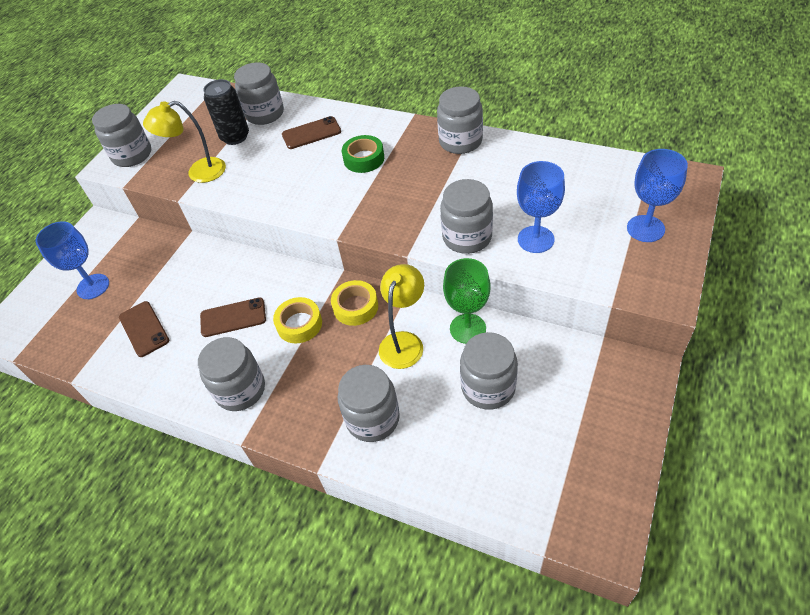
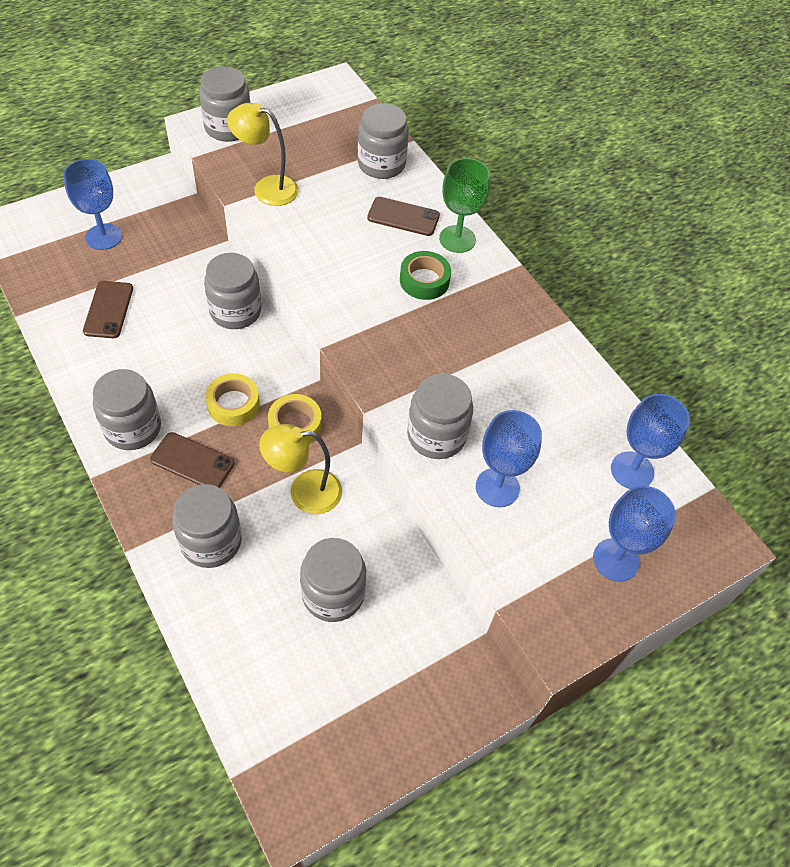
camera: 25 degrees right, 5 degrees up
brown phone [200,298,266,337] -> brown phone moved to [150,432,235,488]
black can [203,79,249,145] -> none
yellow lamp [379,264,424,369] -> yellow lamp turned 150 degrees counterclockwise [259,424,342,514]
grey jar [437,86,483,154] -> grey jar moved to [204,253,261,329]
green goblet [443,258,491,344] -> green goblet moved to [439,158,490,253]
none -> blue goblet [611,394,690,489]

